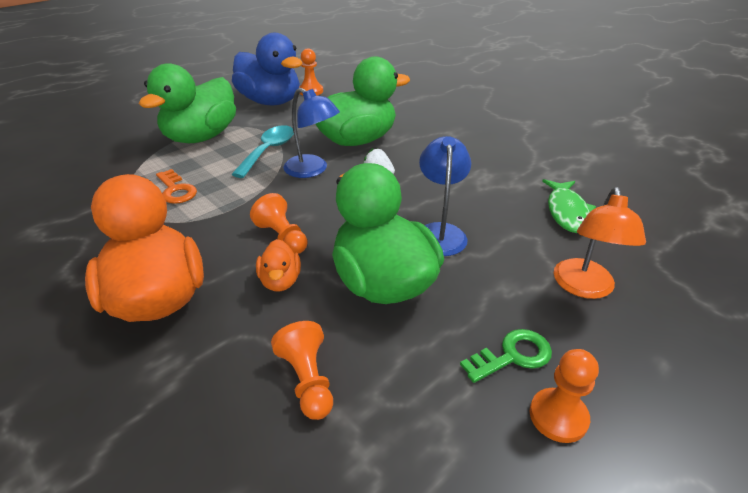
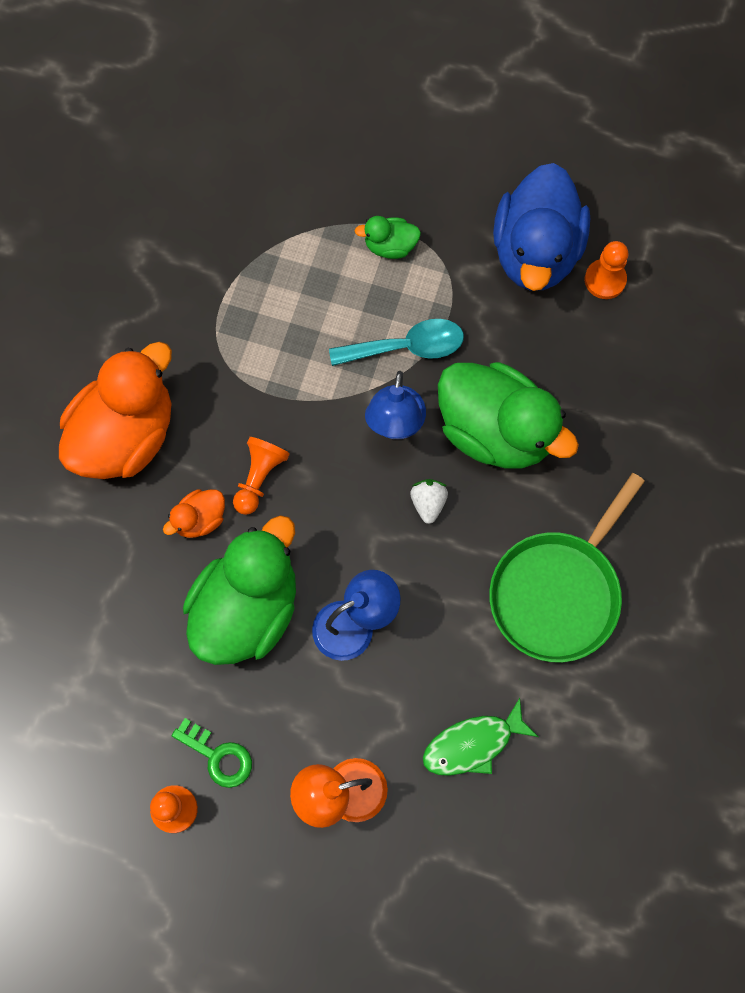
camera: 60 degrees right, 35 degrees up
green duck [139,63,236,143] -> green duck [355,216,421,259], size x0.45
orange key [156,169,197,204] -> none
orange pawn [271,321,333,420] -> none
none -> green pan [489,473,645,662]

